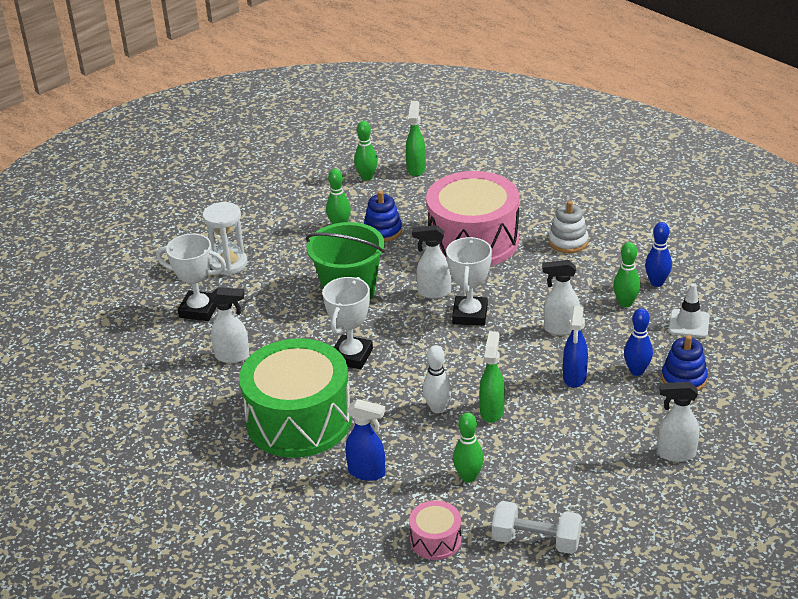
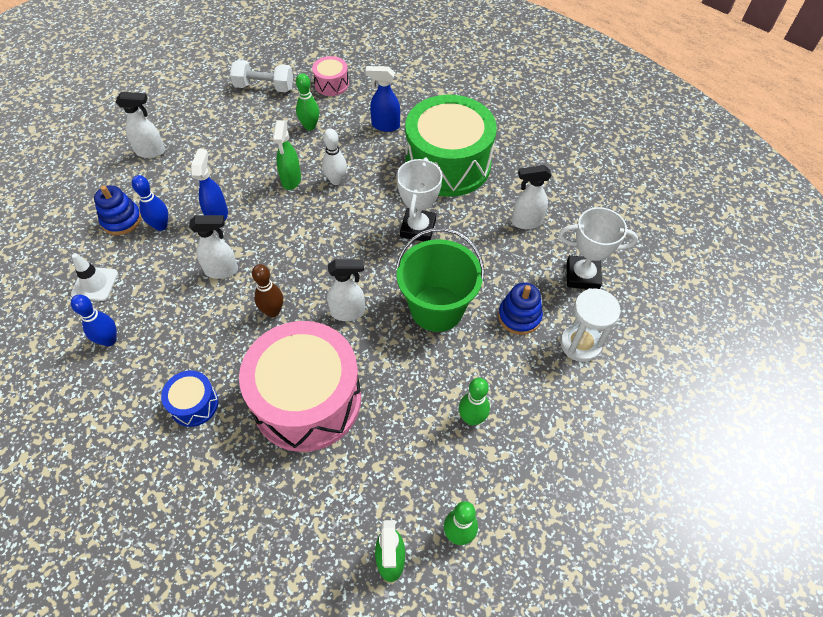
camera: 170 degrees right, 20 degrees up
blue stacking toy [364,191,402,242] -> blue stacking toy moved to [498,283,543,335]
white trophy [446,237,492,326] -> none
white stacking toy [549,201,589,253] -> blue drum [161,371,218,427]
green bowling pin [613,242,641,307] -> none
none -> brown bowling pin [252,264,283,317]

